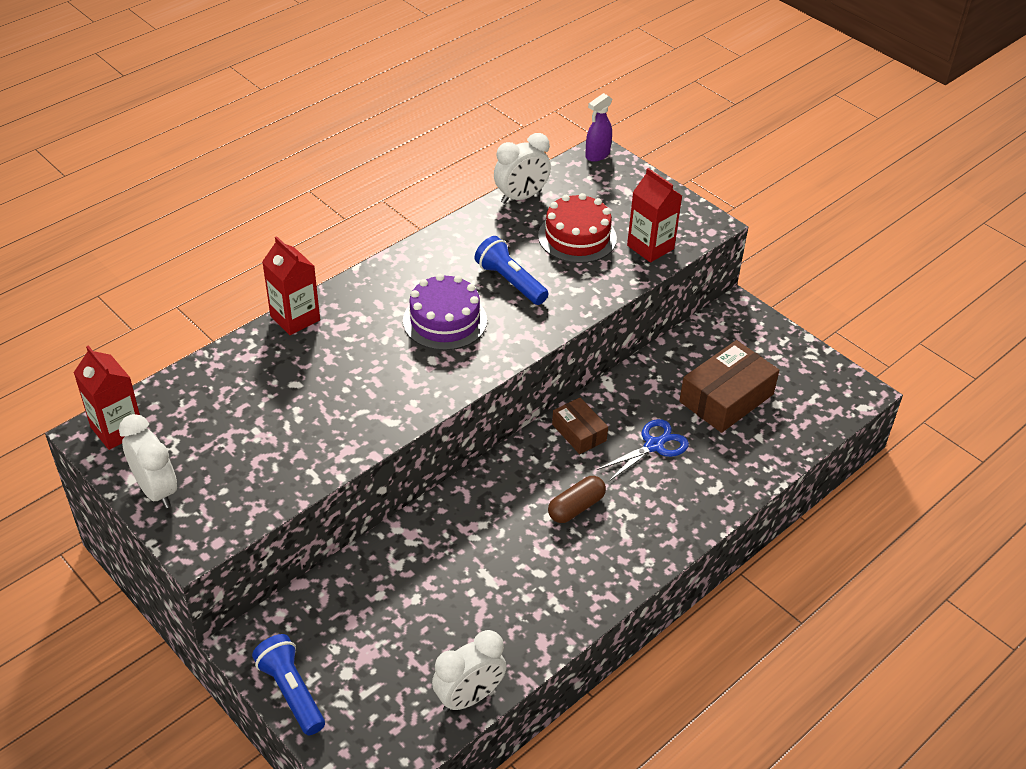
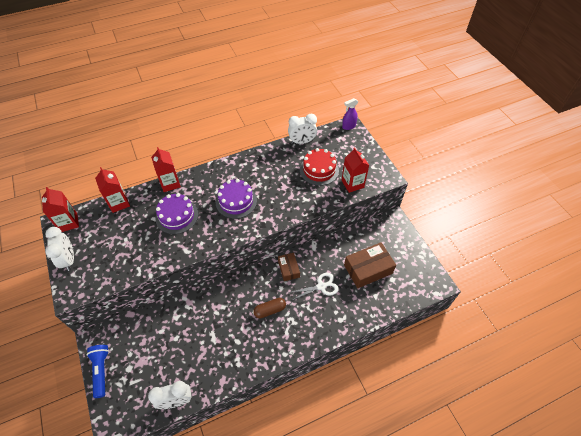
camera: 20 degrees right, 10 degrees up
blue flashlight [475,236,549,305] -> none
blue scissors [597,419,689,482] -> white scissors [288,273,339,301]
none -> red carton [95,167,130,213]
none -> purple cake [156,193,198,234]

